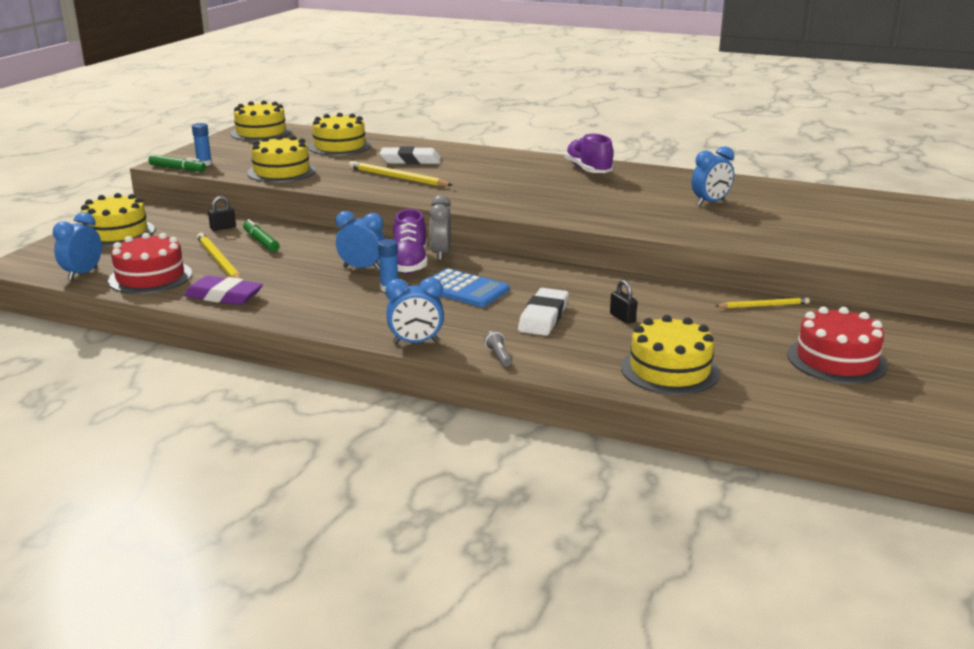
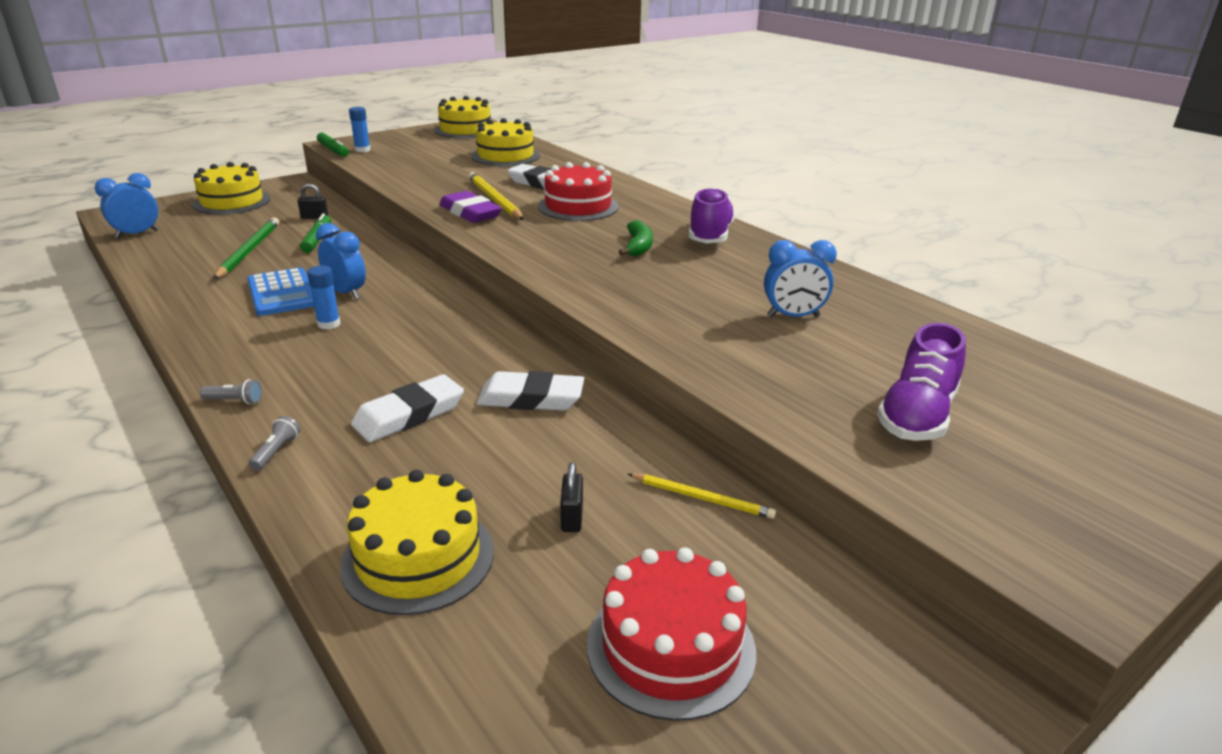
camera: 30 degrees right, 5 degrees up
red cake [108,233,192,294] -> red cake moved to [538,162,619,221]
purple eraser [184,275,263,305] -> purple eraser moved to [439,191,502,223]
yellow pencil [197,233,241,279] -> green pencil [214,217,279,279]
yellow cake [247,135,316,183] -> none
blue clock [385,277,444,344] -> grey flashlight [200,379,262,404]
purple shoe [393,209,428,274] -> purple shoe moved to [877,323,966,441]
blue calculator [419,268,509,307] -> blue calculator moved to [247,268,314,316]
grey clock [429,195,451,261] -> none
black padlock [610,280,637,324] -> black padlock moved to [560,462,583,532]
none -> white eraser [477,371,584,411]
none -> green banana [619,220,653,256]

